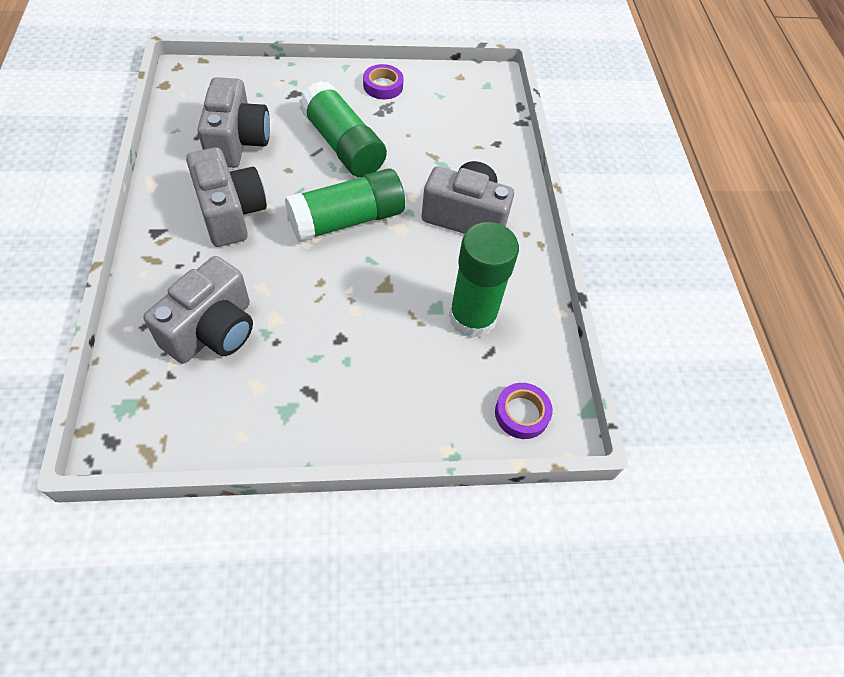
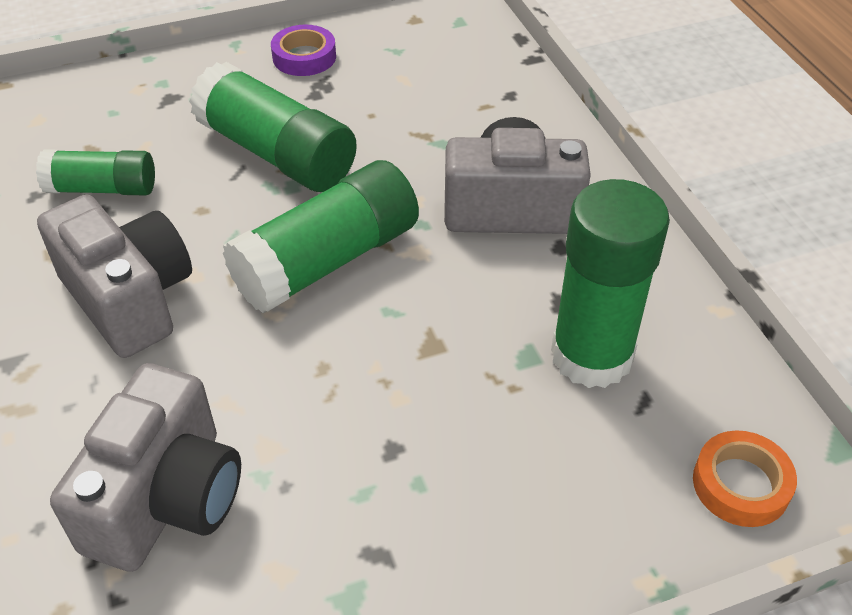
camera: 10 degrees left, 10 degrees down
grey camera [197,77,270,168] -> green glue stick [36,149,155,196]
purple tape [495,383,553,439] -> orange tape [693,431,797,527]

